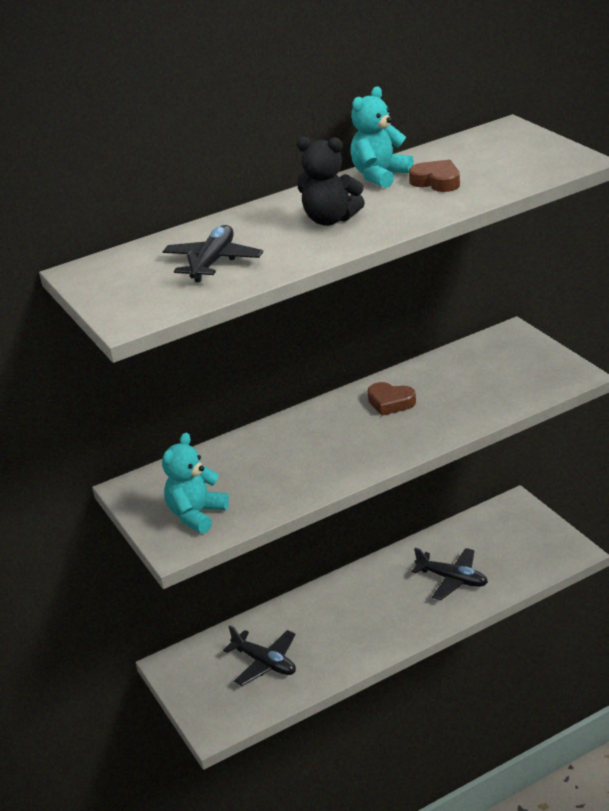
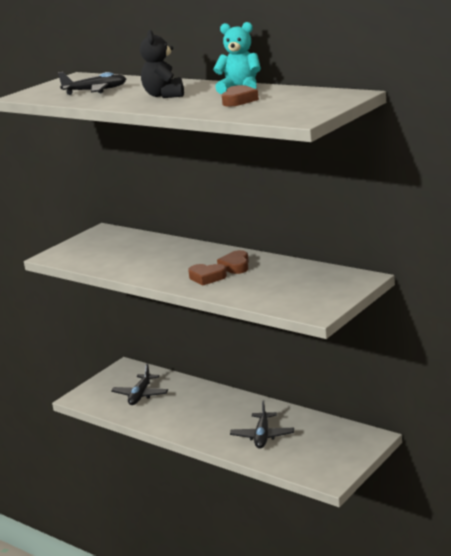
camera: 65 degrees right, 10 degrees down
turquoise teddy bear [162,433,229,533] -> none
none -> brown heart [188,264,227,285]

